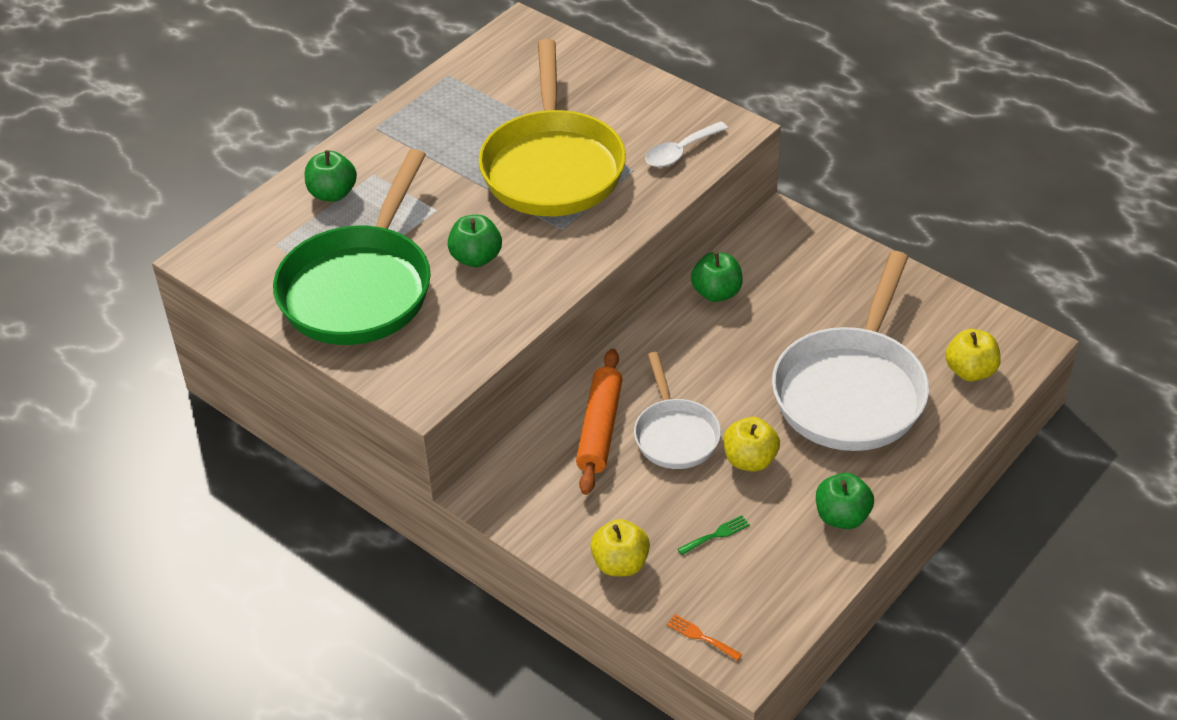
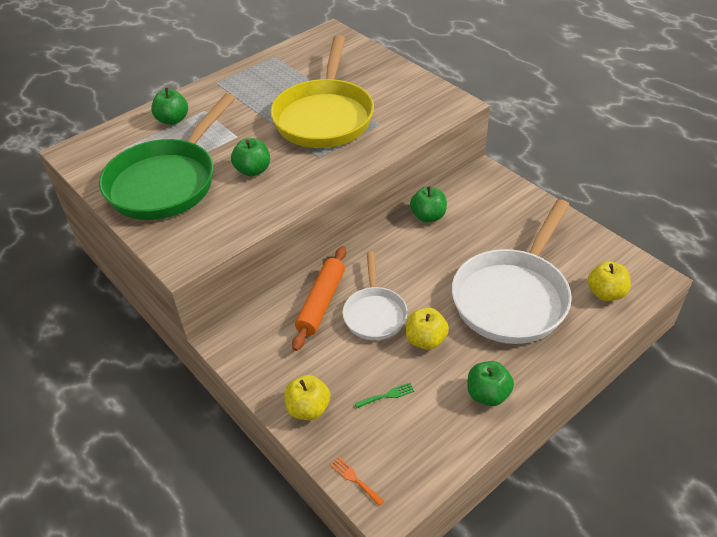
camera: 10 degrees right, 0 degrees up
white spoon [645,121,728,167] -> none

